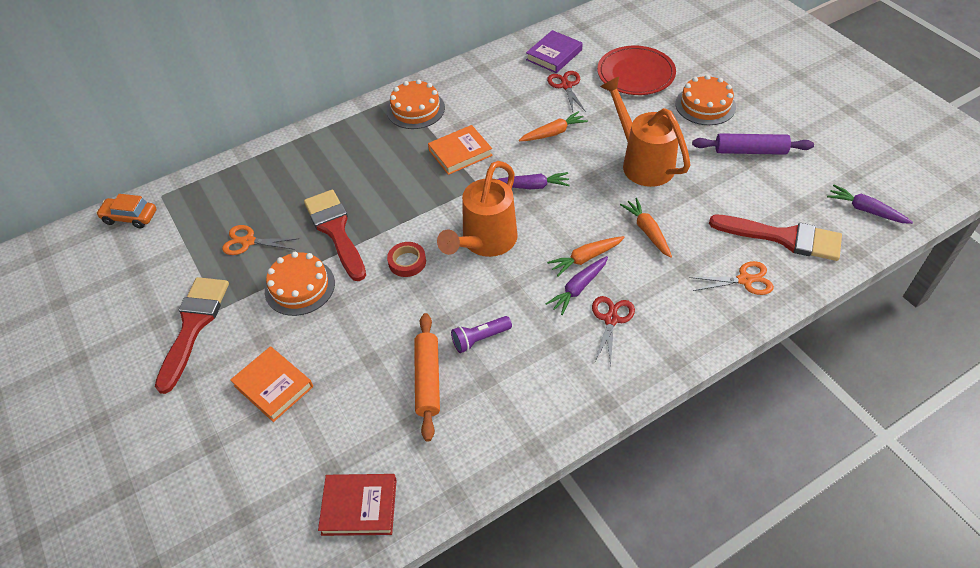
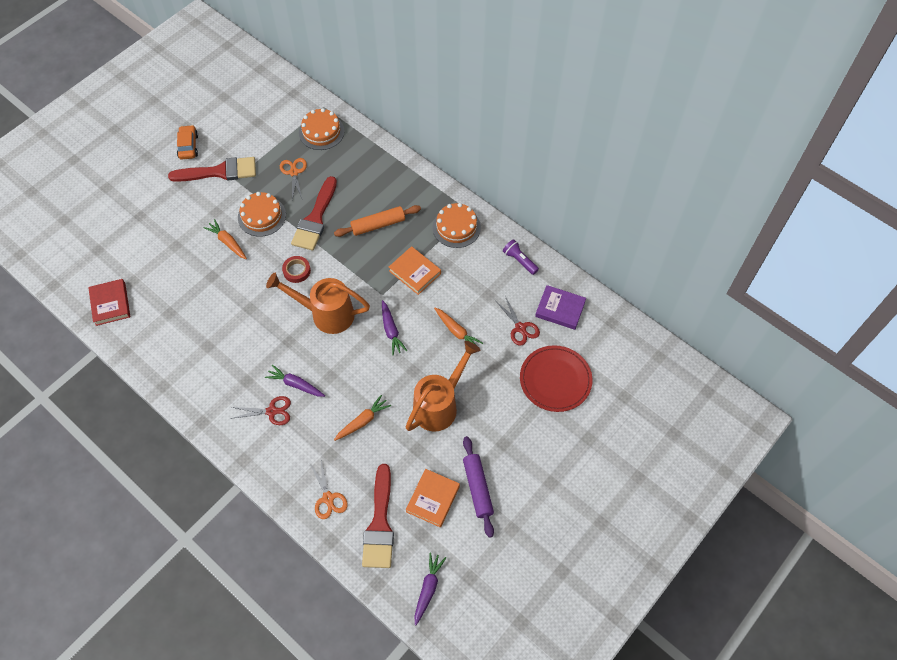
camera: 70 degrees right, 10 degrees up
orange car [96,194,156,229] -> orange car moved to [177,125,198,160]
orange book [230,346,313,422] -> orange book moved to [406,469,460,528]
red brush [304,190,366,281] -> red brush turned 150 degrees clockwise [291,176,337,251]
orange rolling pin [414,313,440,442] -> orange rolling pin moved to [334,205,421,237]
purple flashlight [451,316,512,353] -> purple flashlight moved to [503,239,539,275]
red scissors [547,71,586,112] -> red scissors turned 90 degrees clockwise [496,296,540,346]
orange carrot [547,236,625,276] -> orange carrot moved to [204,219,247,259]
orange cake [675,75,736,125] -> orange cake moved to [299,108,345,150]

